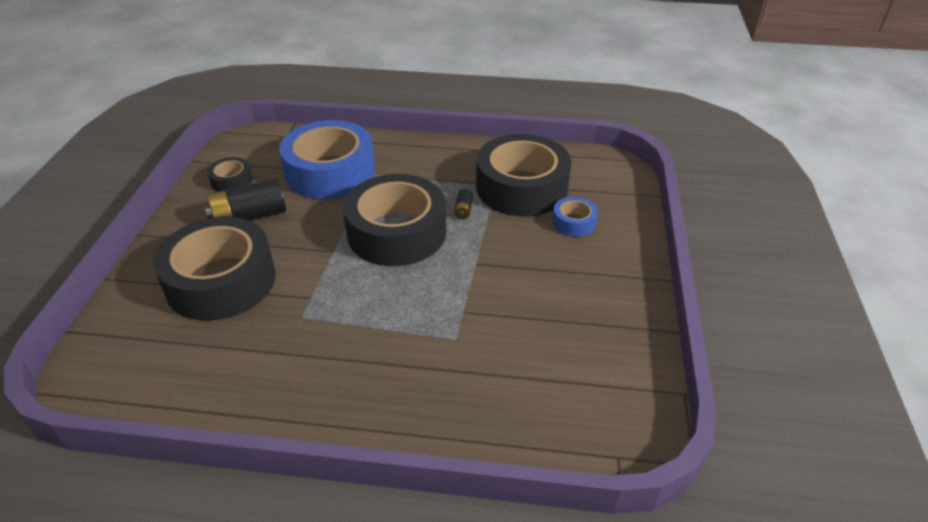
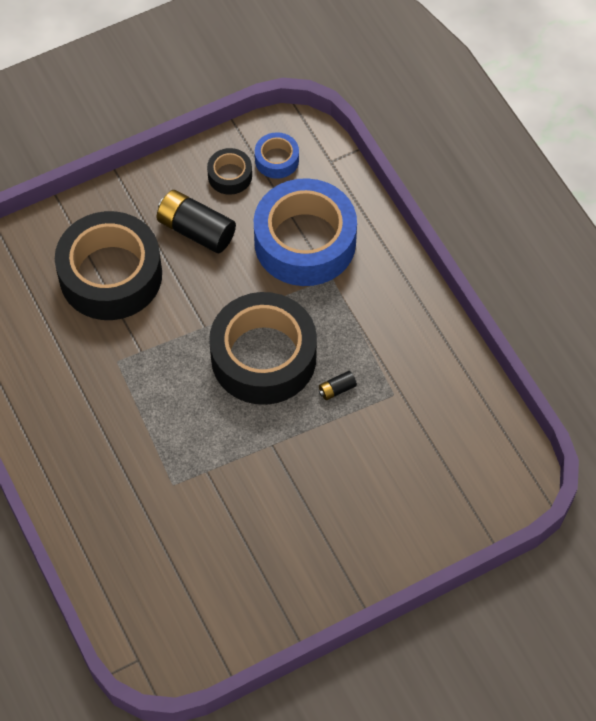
camera: 55 degrees right, 20 degrees up
black tape [476,134,571,216] -> none
blue tape [552,197,598,237] -> blue tape moved to [255,132,299,179]

